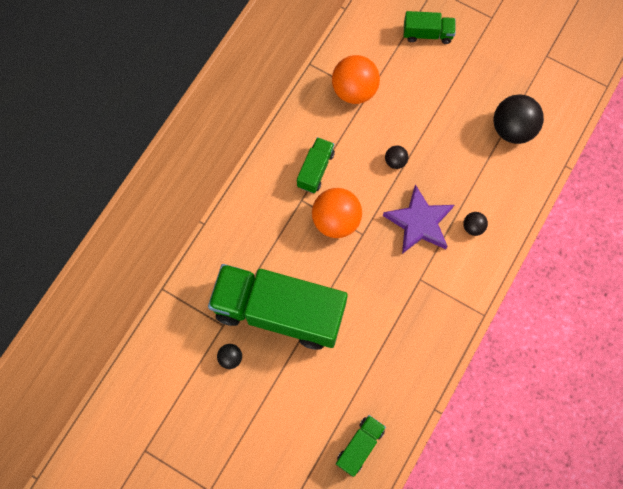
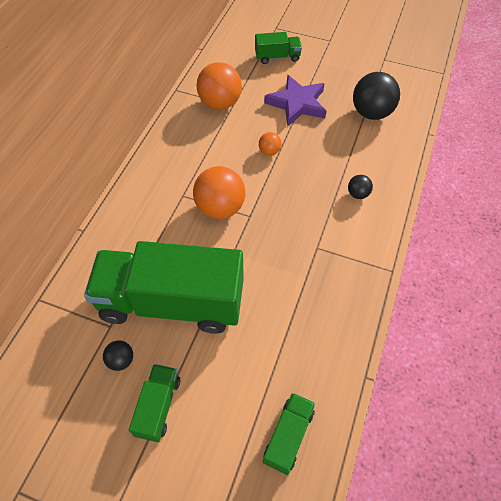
camera: 10 degrees left, 15 degrees down
green truck [297,137,335,193] -> green truck moved to [129,364,180,442]
purple star [383,184,454,254] -> purple star moved to [264,75,327,127]
black ball [385,145,409,169] -> orange ball [259,132,281,156]

